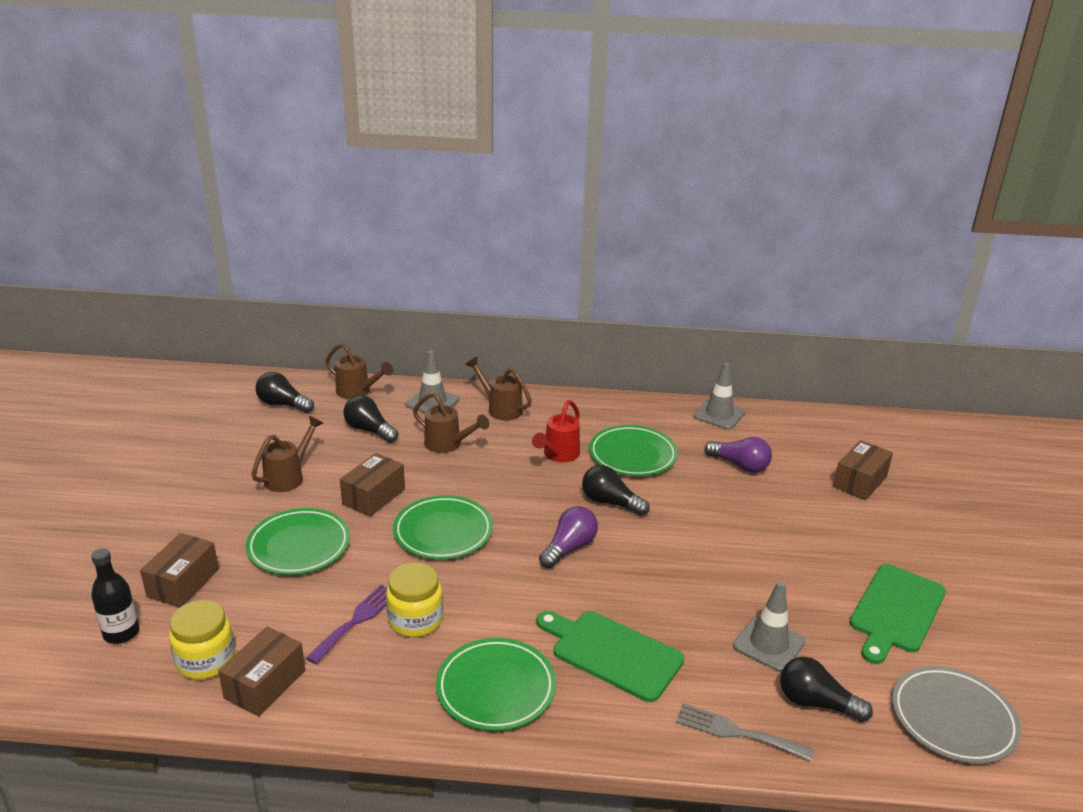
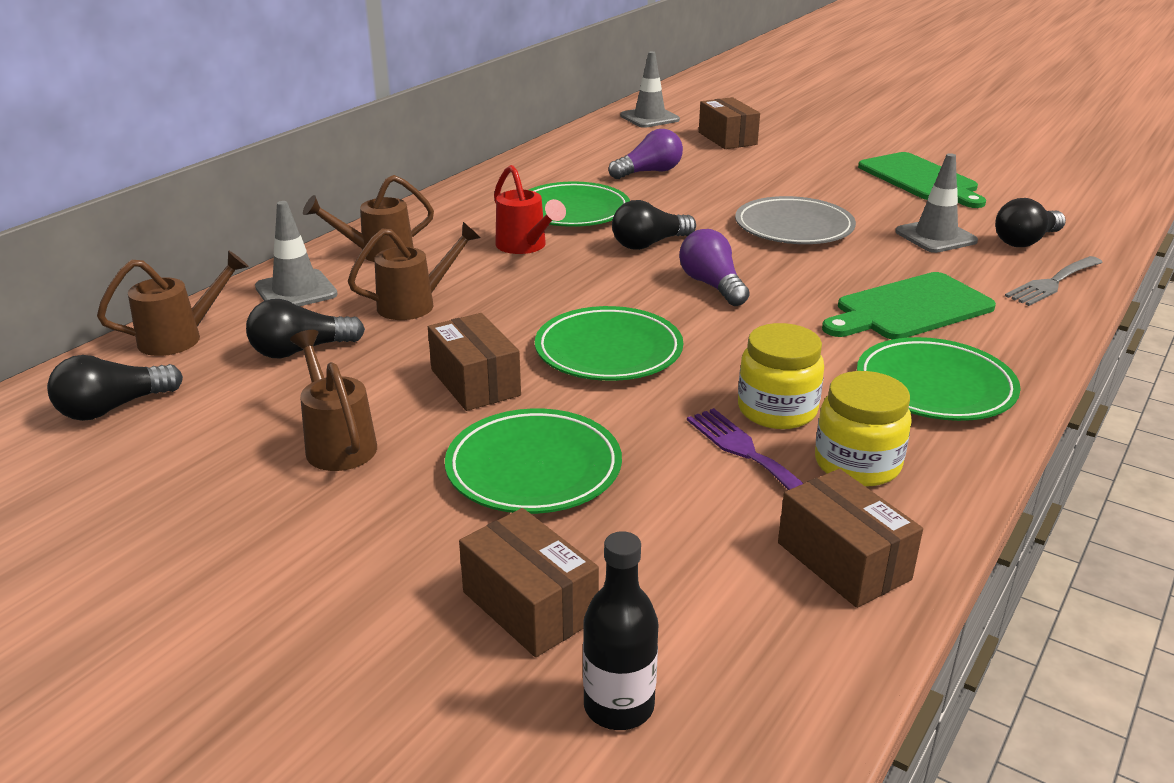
camera: 60 degrees left, 0 degrees up
yellow jar [169,600,235,680] -> yellow jar moved to [815,371,912,486]
grey traffic cone [693,363,745,429] -> grey traffic cone moved to [620,51,680,128]
grey plate [892,666,1021,764] -> grey plate moved to [735,196,856,244]

